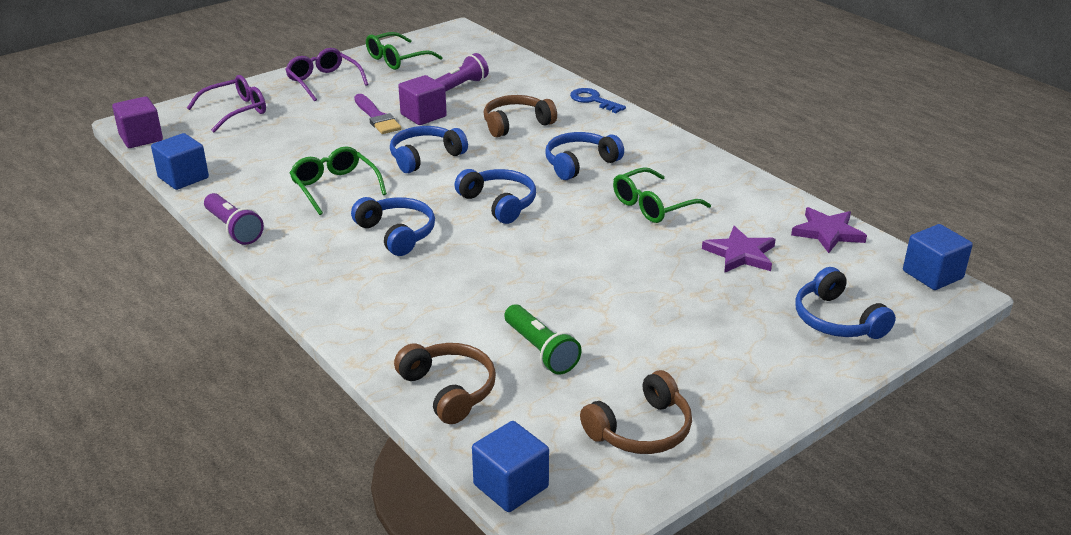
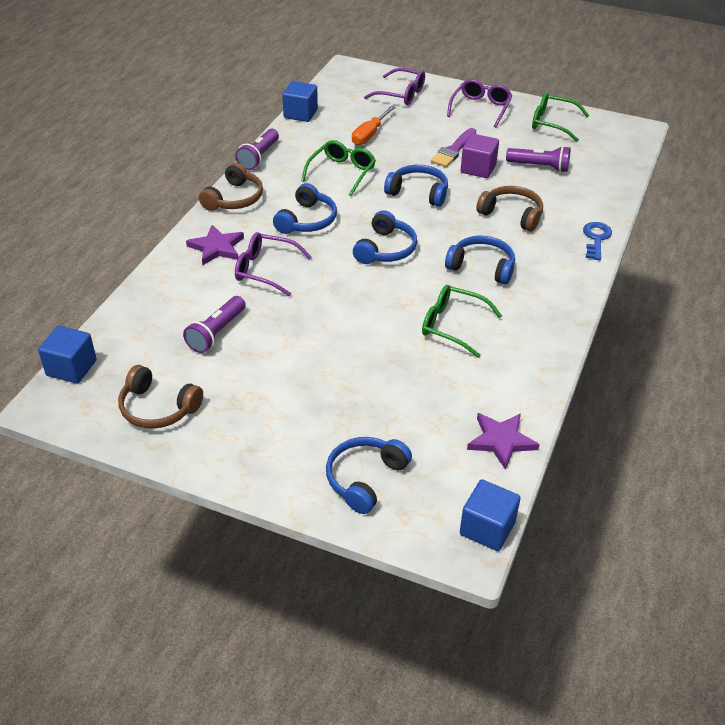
camera: 60 degrees right, 10 degrees up
purple cube [112,96,163,148] -> none
brown headphones [394,343,496,424] -> brown headphones moved to [199,163,263,211]
green flashlight [504,304,582,375] -> purple flashlight [183,296,246,353]
purple star [702,226,776,273] -> purple star moved to [186,225,244,265]
none -> purple glasses [235,232,312,296]
none -> orange screwdriver [352,106,395,145]

